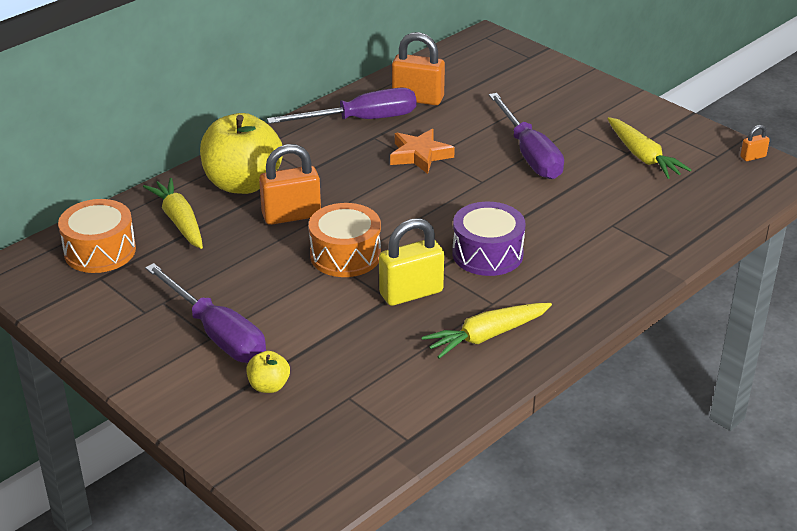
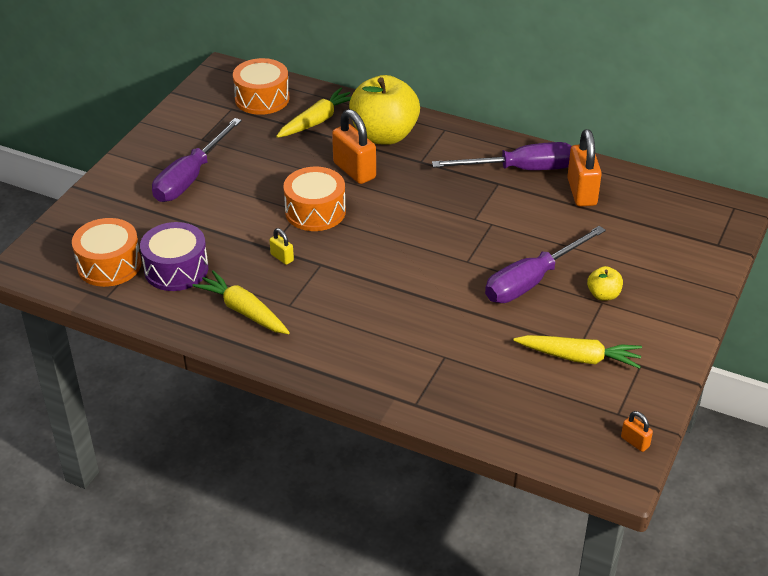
camera: 70 degrees right, 5 degrees up
yellow apple [246,351,290,393] -> yellow apple moved to [587,266,623,301]
purple screwdriver [267,87,416,124] -> purple screwdriver turned 60 degrees counterclockwise [432,142,572,170]
yellow padlock [379,218,444,306] -> yellow padlock [269,228,294,265], size x0.48
orange star [390,129,455,174] -> none
purple drum [452,202,526,276] -> purple drum moved to [140,222,208,291]
yellow carrot [608,117,692,179] -> yellow carrot turned 120 degrees counterclockwise [513,335,642,369]
none -> orange drum [72,218,142,287]

